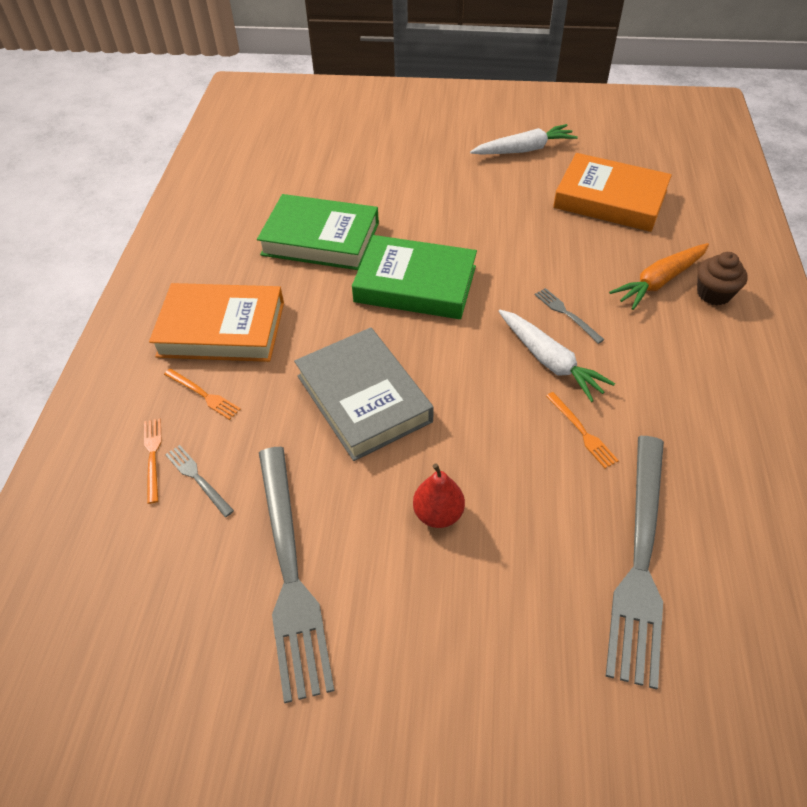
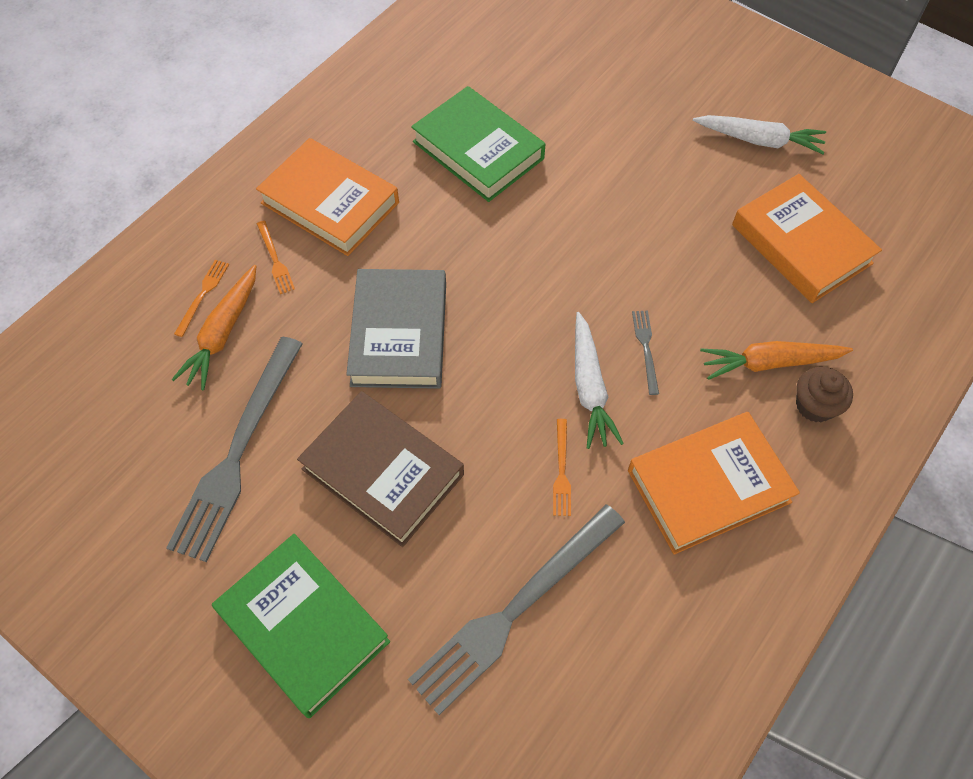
camera: 30 degrees right, 10 degrees up
grey fork [165,445,234,517] -> orange carrot [171,265,256,390]
green book [352,235,477,319] -> green book moved to [212,534,390,718]
red pear [413,463,465,528] -> brown book [297,391,464,547]
none -> orange book [628,412,800,554]

